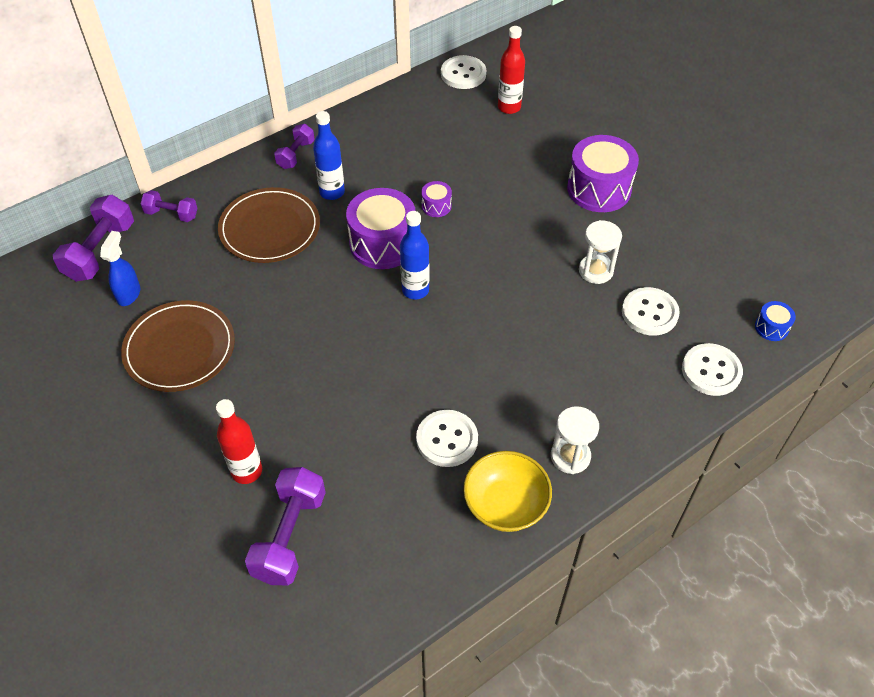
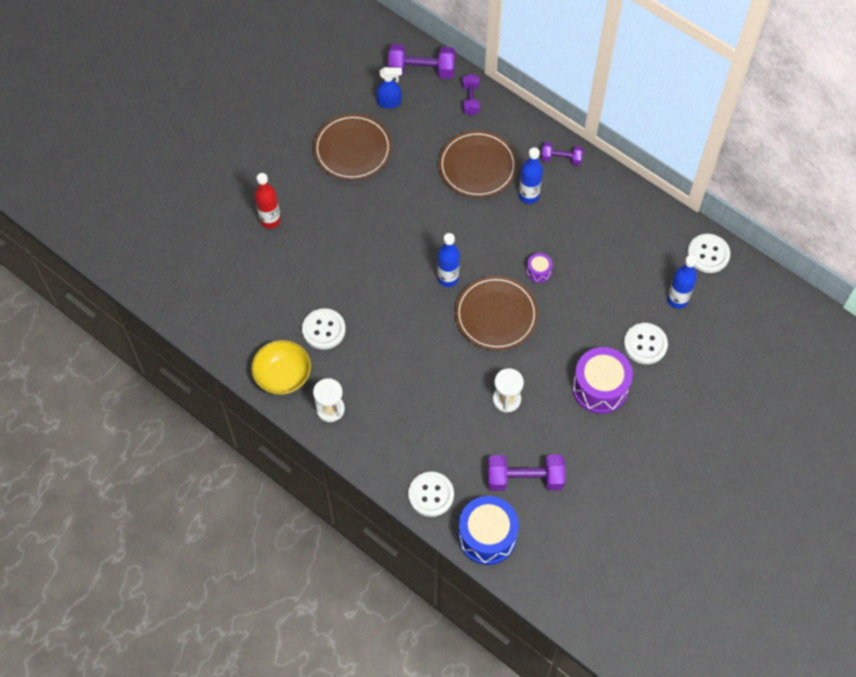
camera: 75 degrees right, 10 degrees up
purple dumbbell [245,467,326,586] -> purple dumbbell moved to [488,455,565,491]
purple drum [346,188,415,269] -> none
red bottle [498,26,525,114] -> blue bottle [667,255,697,309]
white button [622,287,680,336] -> white button moved to [624,323,668,364]
blue drum [755,301,796,341] -> blue drum [458,496,519,565], size x2.16
none -> brown plate [455,276,538,351]

